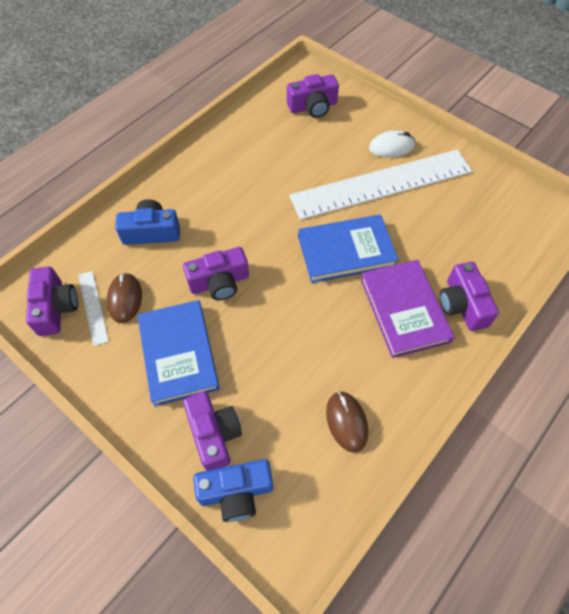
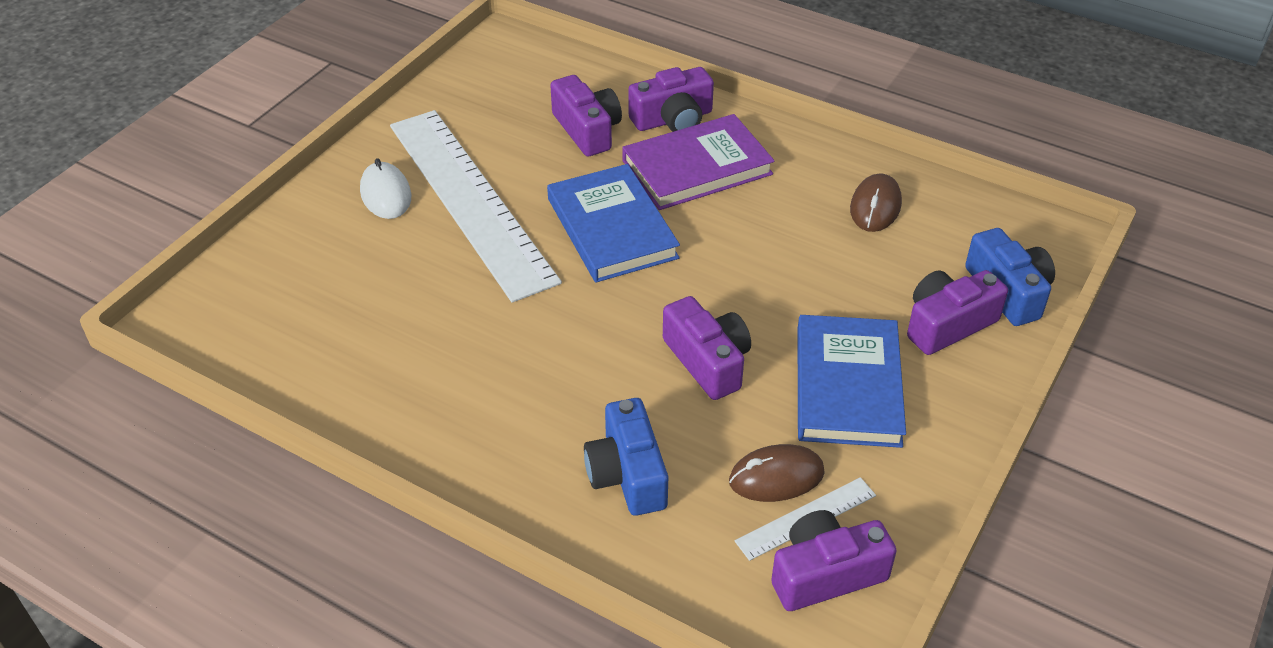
camera: 100 degrees left, 15 degrees down
blue book [137,300,220,406] -> blue book turned 60 degrees counterclockwise [797,315,906,448]
purple camera [287,74,339,118] -> purple camera moved to [550,75,622,156]
brown mouse [326,391,368,453] -> brown mouse turned 45 degrees counterclockwise [850,173,902,232]

